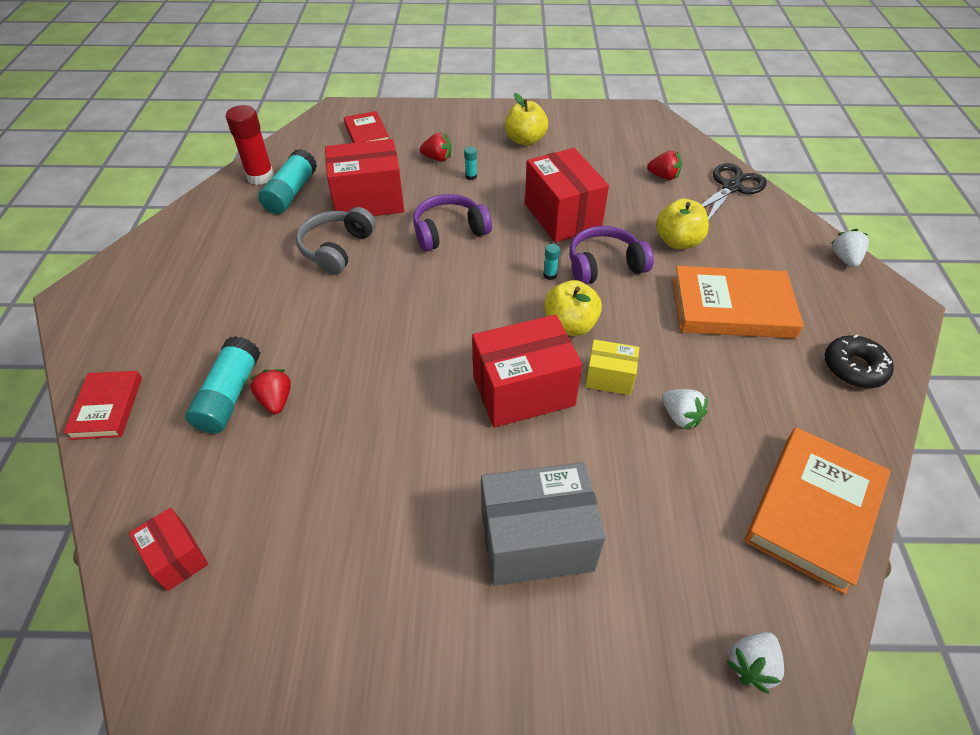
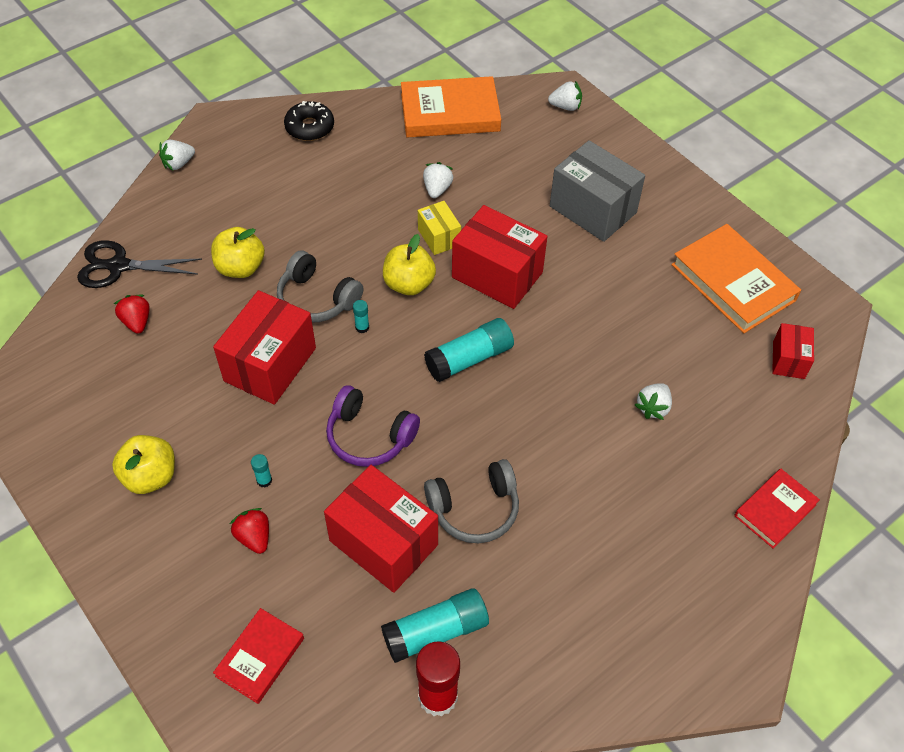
camera: 130 degrees left, 5 degrees up
turquoise glue stick [185,336,260,434] -> turquoise glue stick moved to [424,318,514,382]
red strawberry [249,369,291,414] -> white strawberry [635,383,672,420]
purple headphones [569,226,654,284] -> grey headphones [277,250,363,322]
orange book [673,266,804,338] -> orange book moved to [671,224,801,333]

